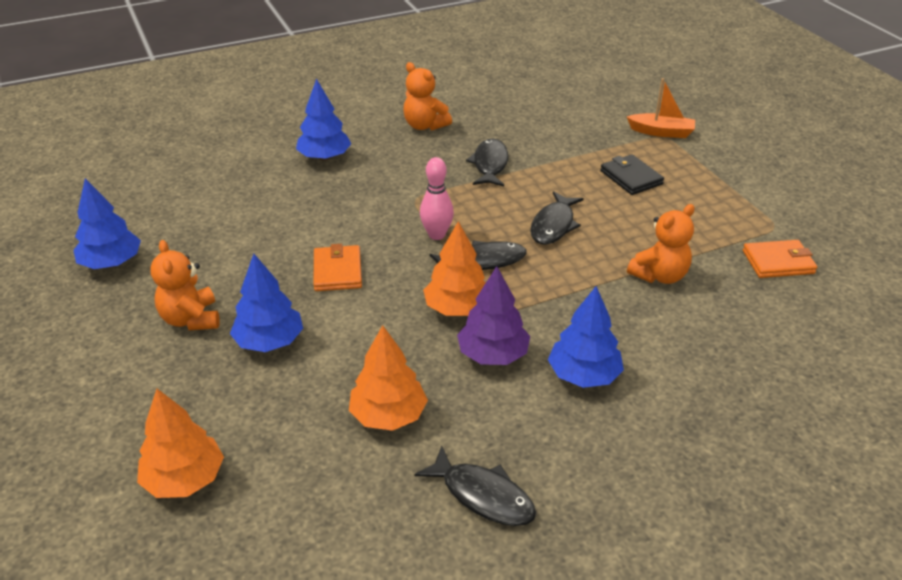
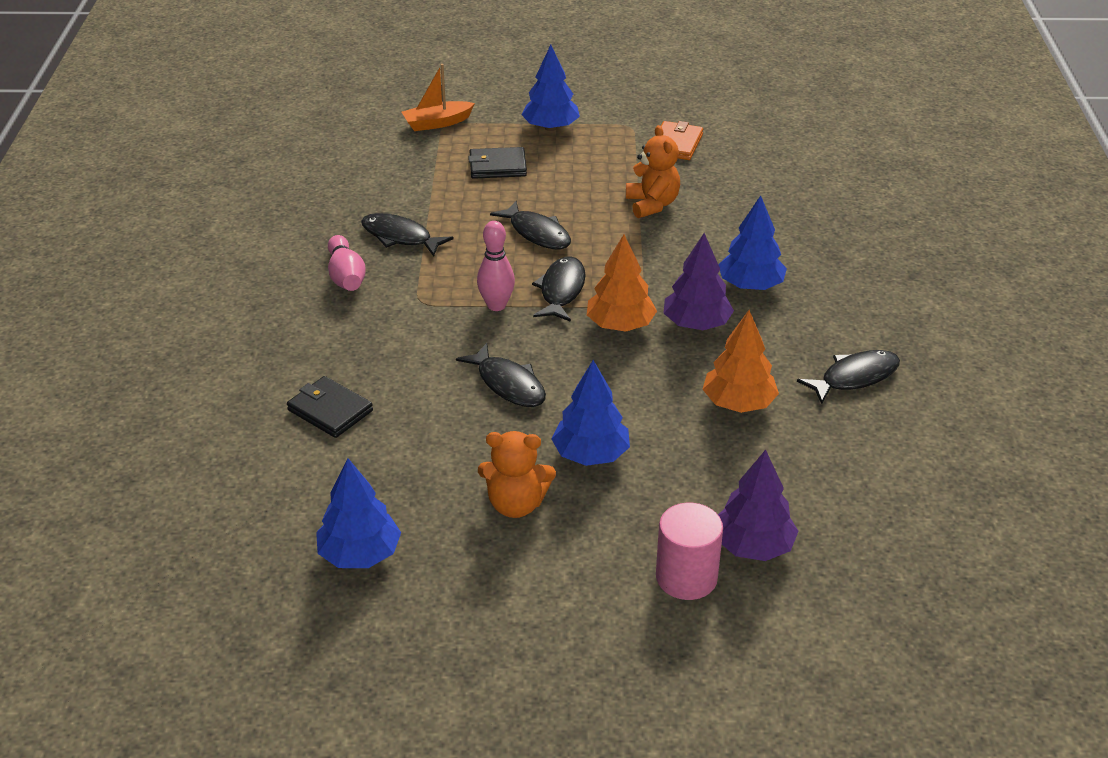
camera: 65 degrees left, 0 degrees up
orange tree [137,389,224,498] -> purple tree [718,450,798,561]
blue tree [296,78,352,161] -> blue tree moved to [521,45,580,131]
orange wallet [313,244,362,291] -> black fish [456,343,546,407]
orange teddy bear [403,62,452,130] -> none
orange boat [627,78,695,138] -> orange boat turned 150 degrees counterclockwise [402,64,475,131]
none -> black wallet [287,376,373,438]
none -> pink bowling pin [328,235,366,291]
none -> pink cylinder [656,503,723,600]

